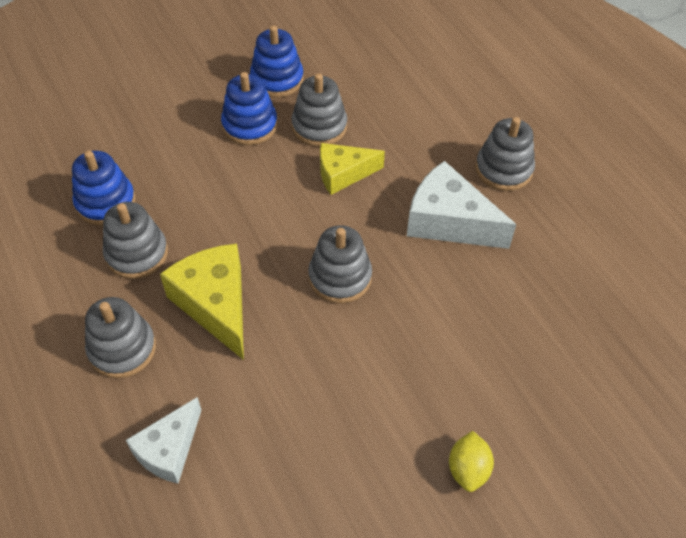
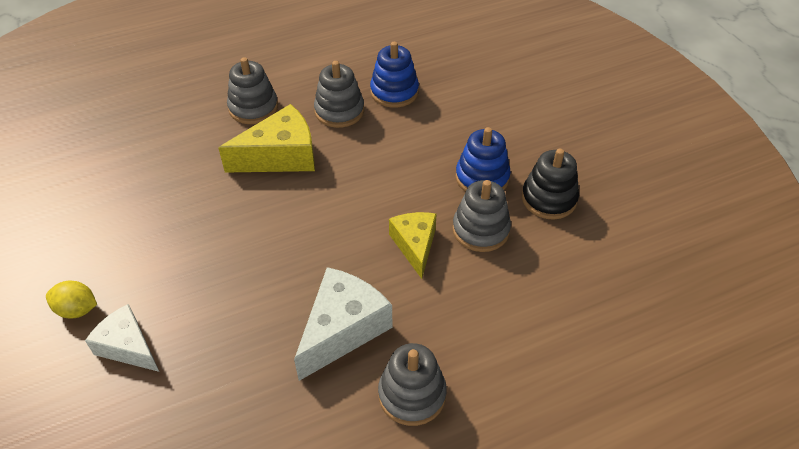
camera: 95 degrees right, 5 degrees down
white cheese [126,397,201,484] -> white cheese moved to [85,304,159,372]
blue stacking toy [250,26,304,98] -> black stacking toy [522,149,579,219]
grey stacking toy [308,225,372,303] -> none

